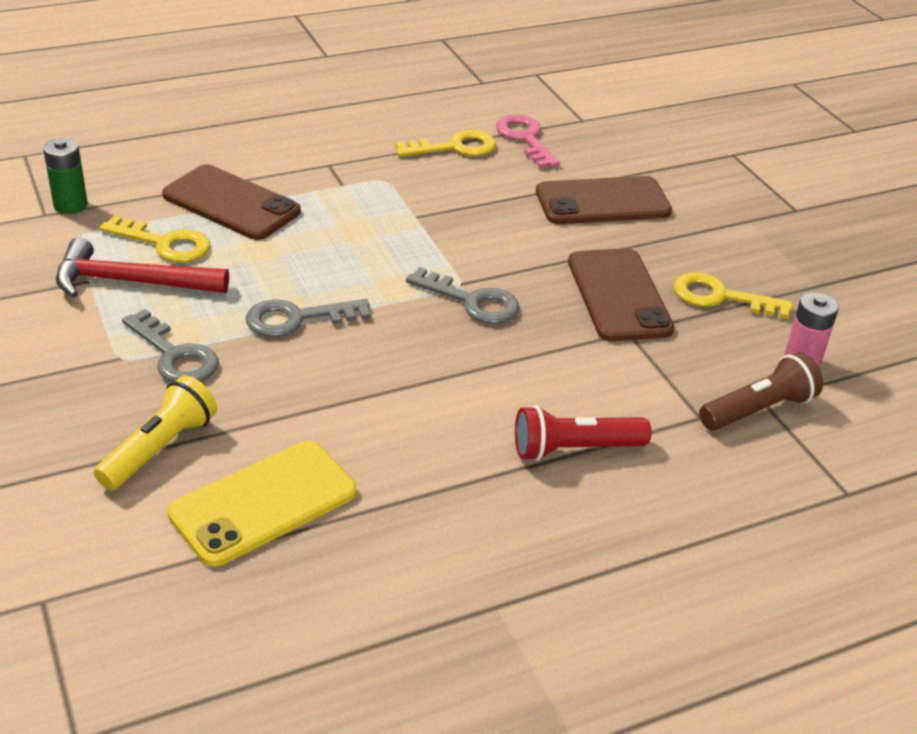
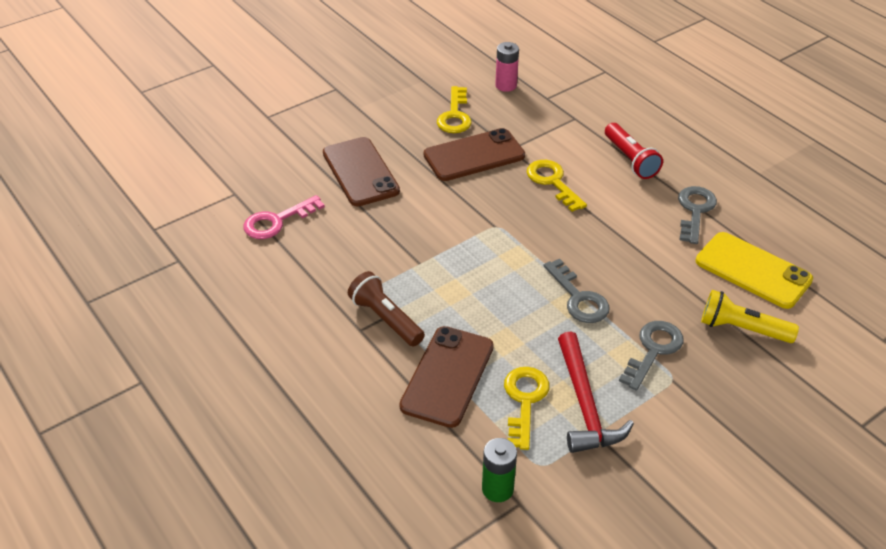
camera: 100 degrees left, 5 degrees up
yellow key [395,130,496,157] -> yellow key moved to [527,160,587,212]
grey key [406,267,520,324] -> grey key moved to [678,186,717,244]
brown flashlight [699,352,823,431] -> brown flashlight moved to [348,271,425,347]

